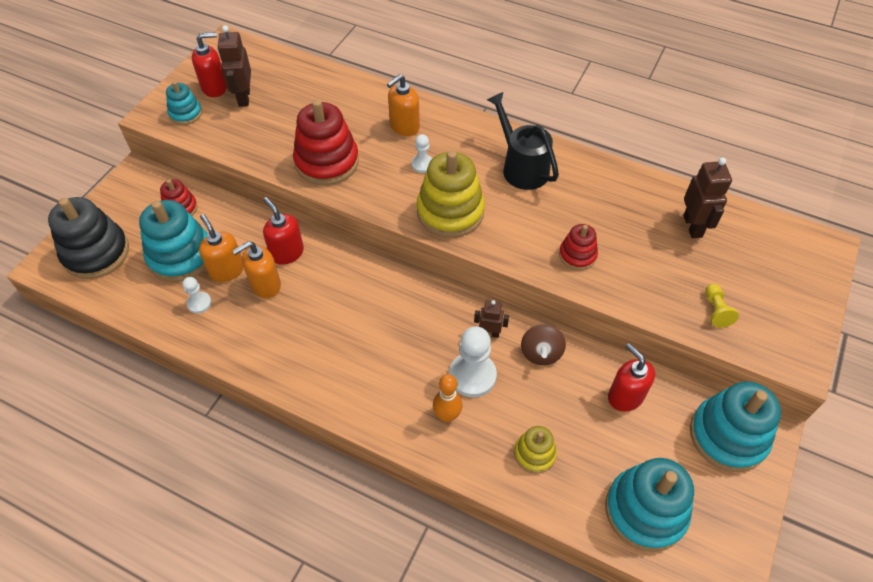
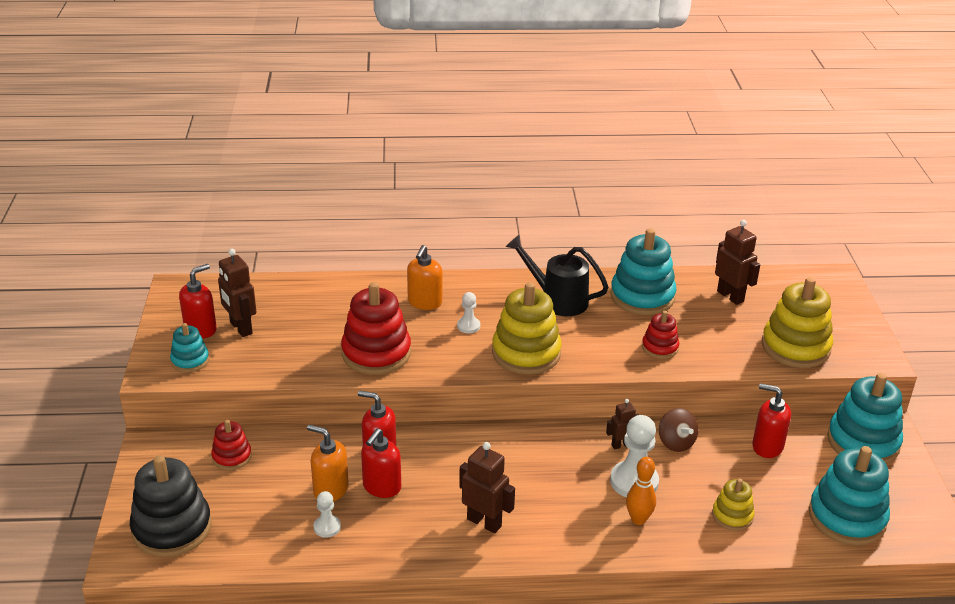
camera: 30 degrees left, 20 degrees down
turquoise stacking toy [139,200,208,282] -> turquoise stacking toy moved to [610,228,677,315]
orange soap dispenser [233,241,281,298] -> red soap dispenser [361,429,401,498]
yellow pawn [706,284,739,328] -> yellow stacking toy [762,277,833,368]
none -> brown robot [459,442,515,534]

